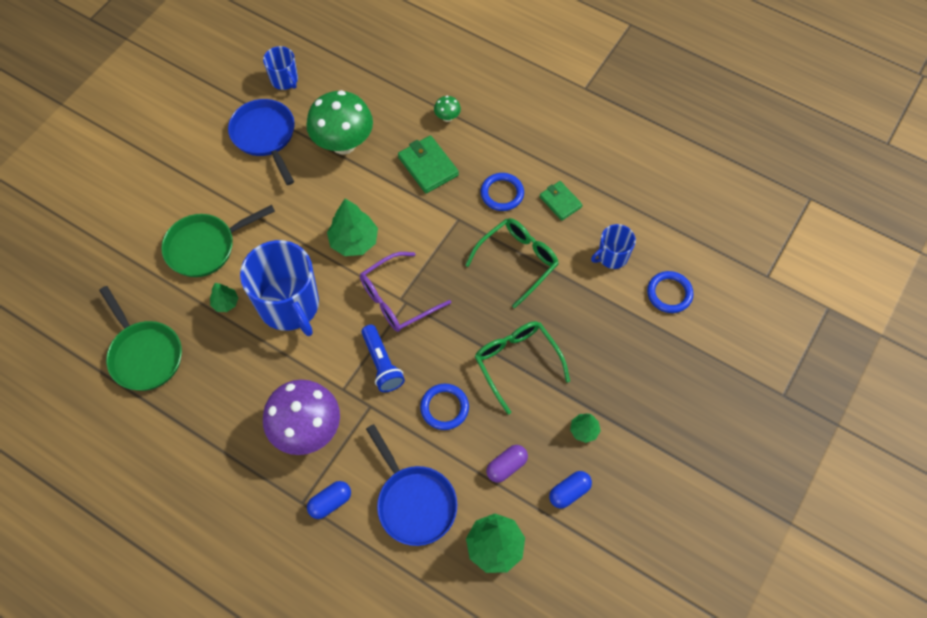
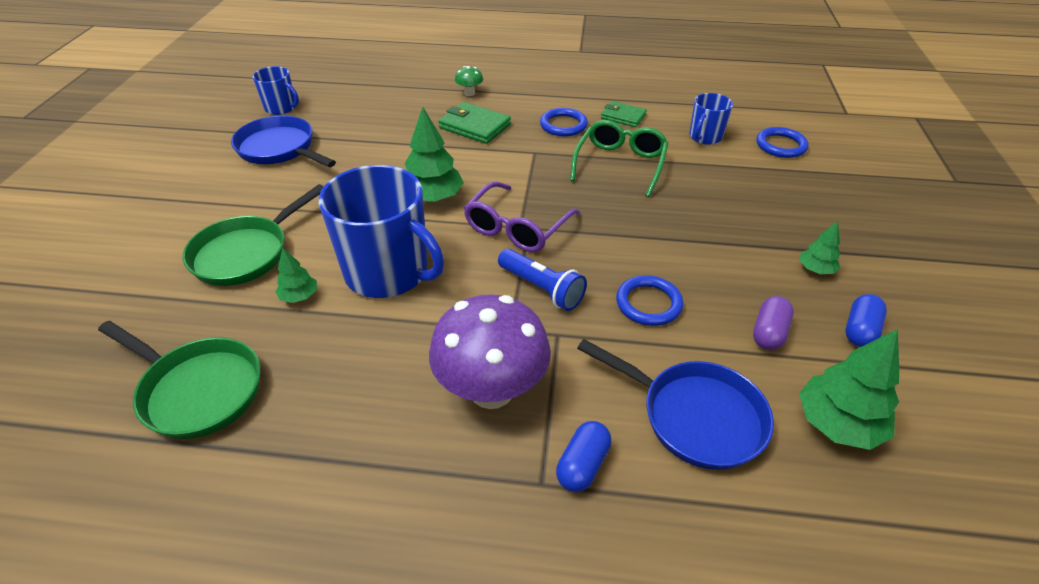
camera: 25 degrees left, 20 degrees down
green mushroom [306,90,373,155] -> none
green glasses [475,321,570,414] -> none

